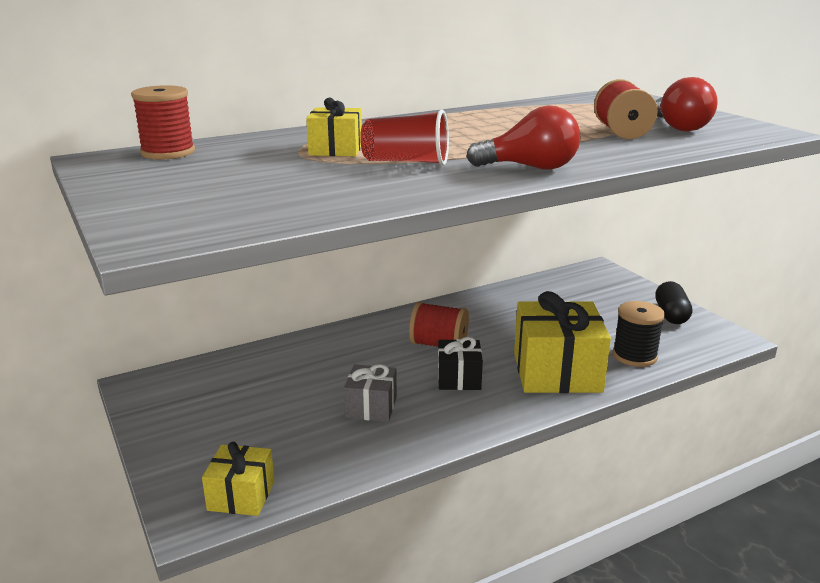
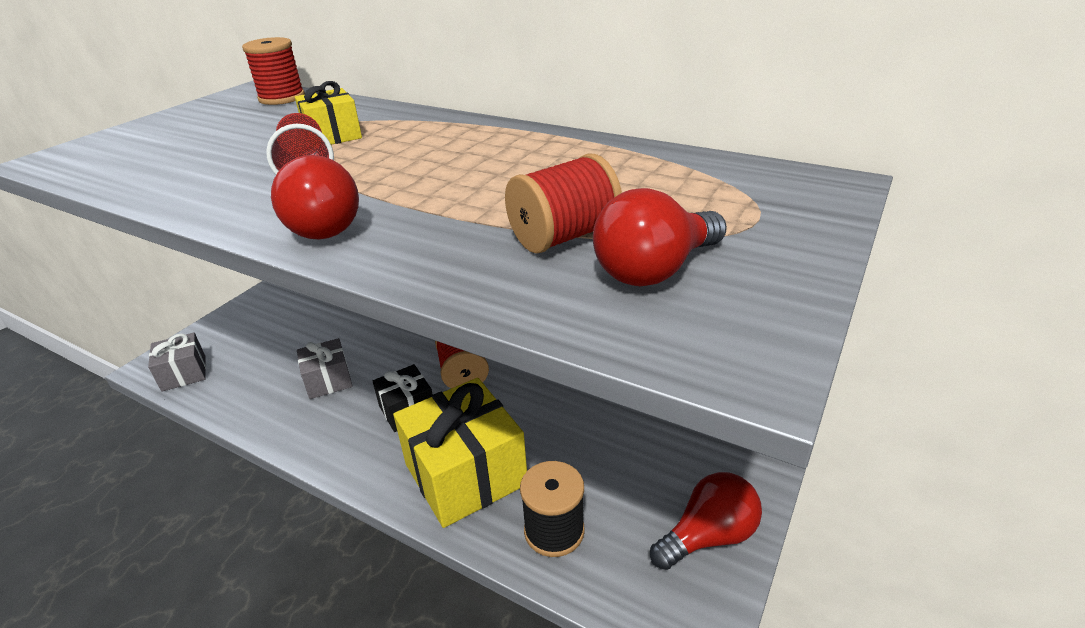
camera: 60 degrees right, 10 degrees up
yellow gift [202,442,274,516] -> grey gift [148,333,206,392]
black capsule [655,281,692,324] -> red light bulb [650,472,762,570]

